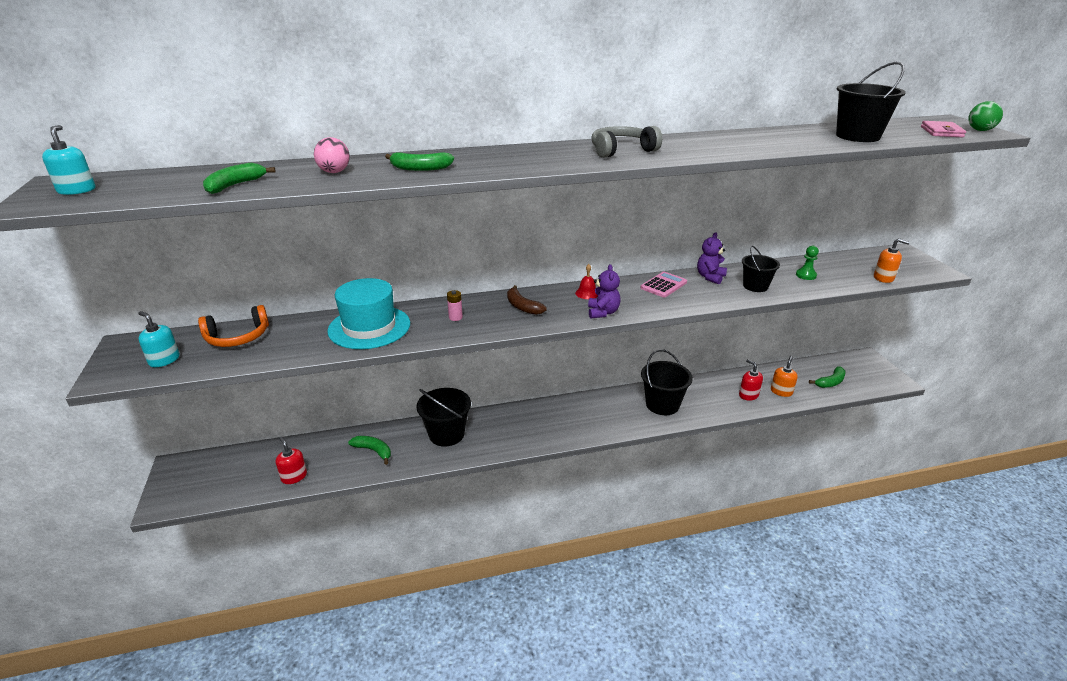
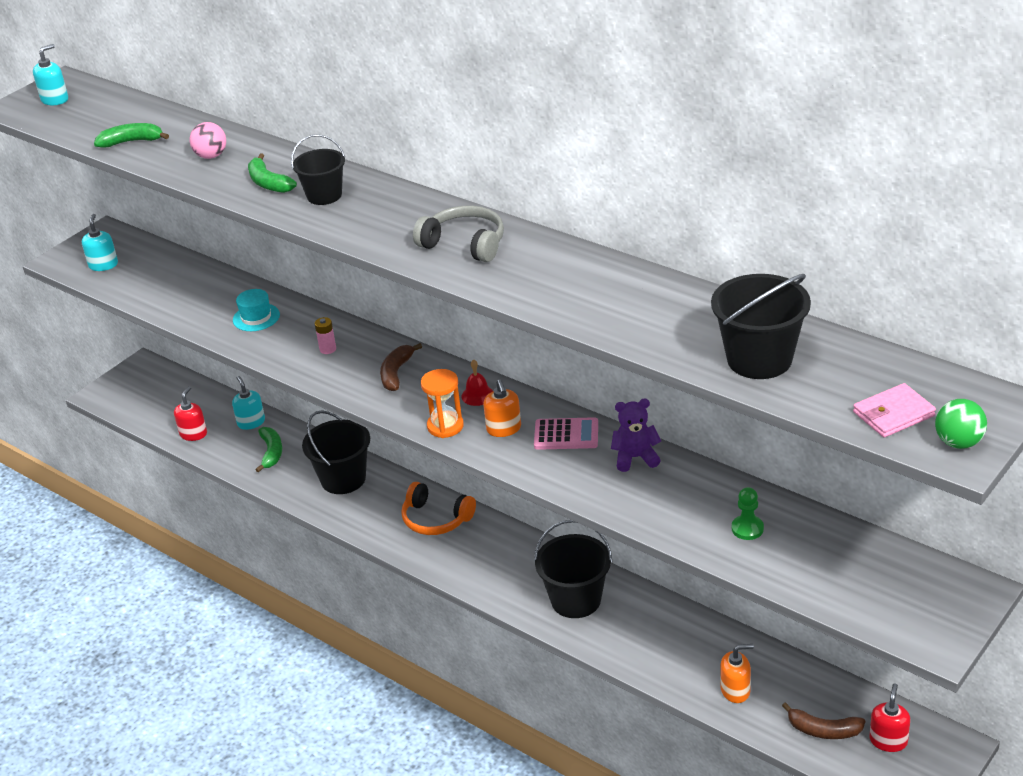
camera: 55 degrees right, 5 degrees up
orange headphones [198,305,269,347] -> orange headphones moved to [401,482,476,535]
turquoise hat [327,278,410,349] -> turquoise hat [233,289,280,331], size x0.51
purple teddy bear [588,264,620,319] -> orange hourglass [421,369,464,438]
red soap dispenser [739,359,763,401] -> red soap dispenser moved to [869,684,910,752]
black bucket [742,245,780,292] -> black bucket moved to [291,134,345,205]
green banana [809,366,845,388] -> brown banana [782,702,865,739]
orange soap dispenser [874,238,910,283] -> orange soap dispenser moved to [483,380,521,437]
none -> turquoise soap dispenser [232,376,265,430]

